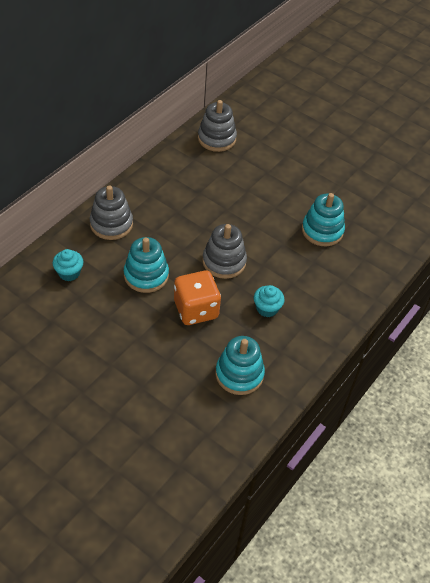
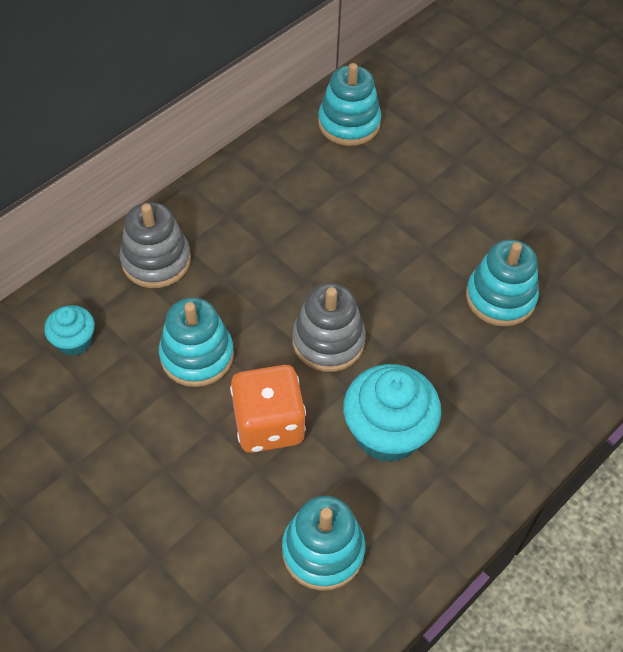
camera: 10 degrees right, 5 degrees up
grey stacking toy [198,100,237,152] -> turquoise stacking toy [318,63,381,146]
turquoise cupcake [254,285,285,317] -> turquoise cupcake [343,364,441,462], size x1.83

